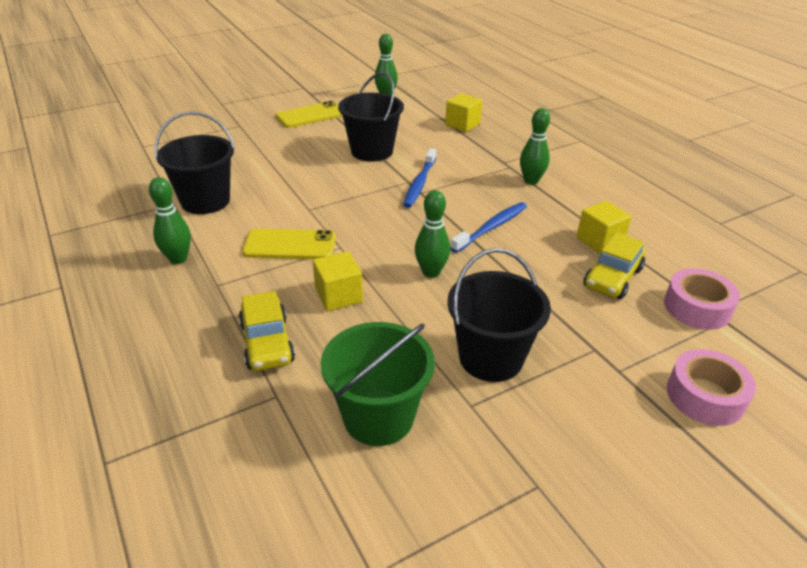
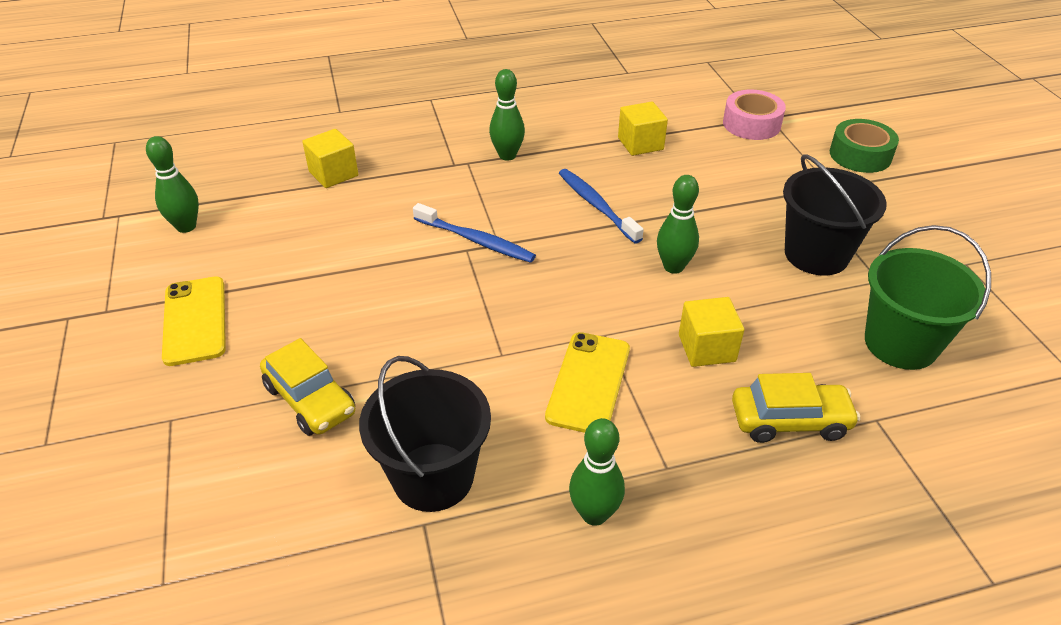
camera: 75 degrees left, 5 degrees up
black bucket [338,72,404,162] -> none
yellow car [583,232,645,299] -> yellow car moved to [260,338,355,436]
pink tape [667,349,756,426] -> green tape [830,119,899,173]

